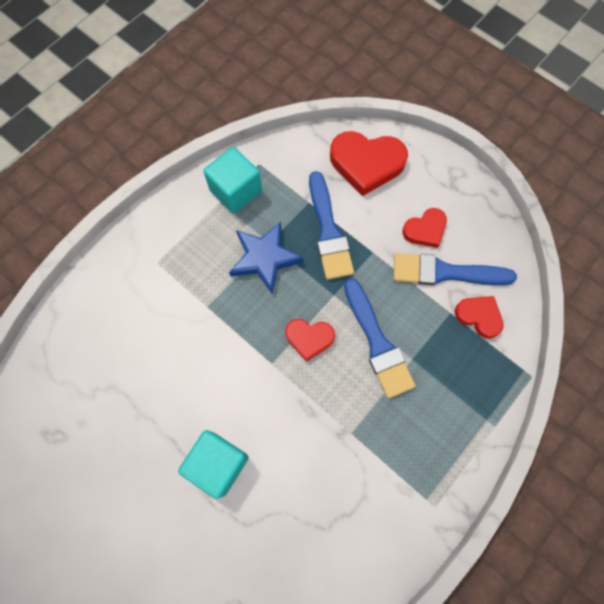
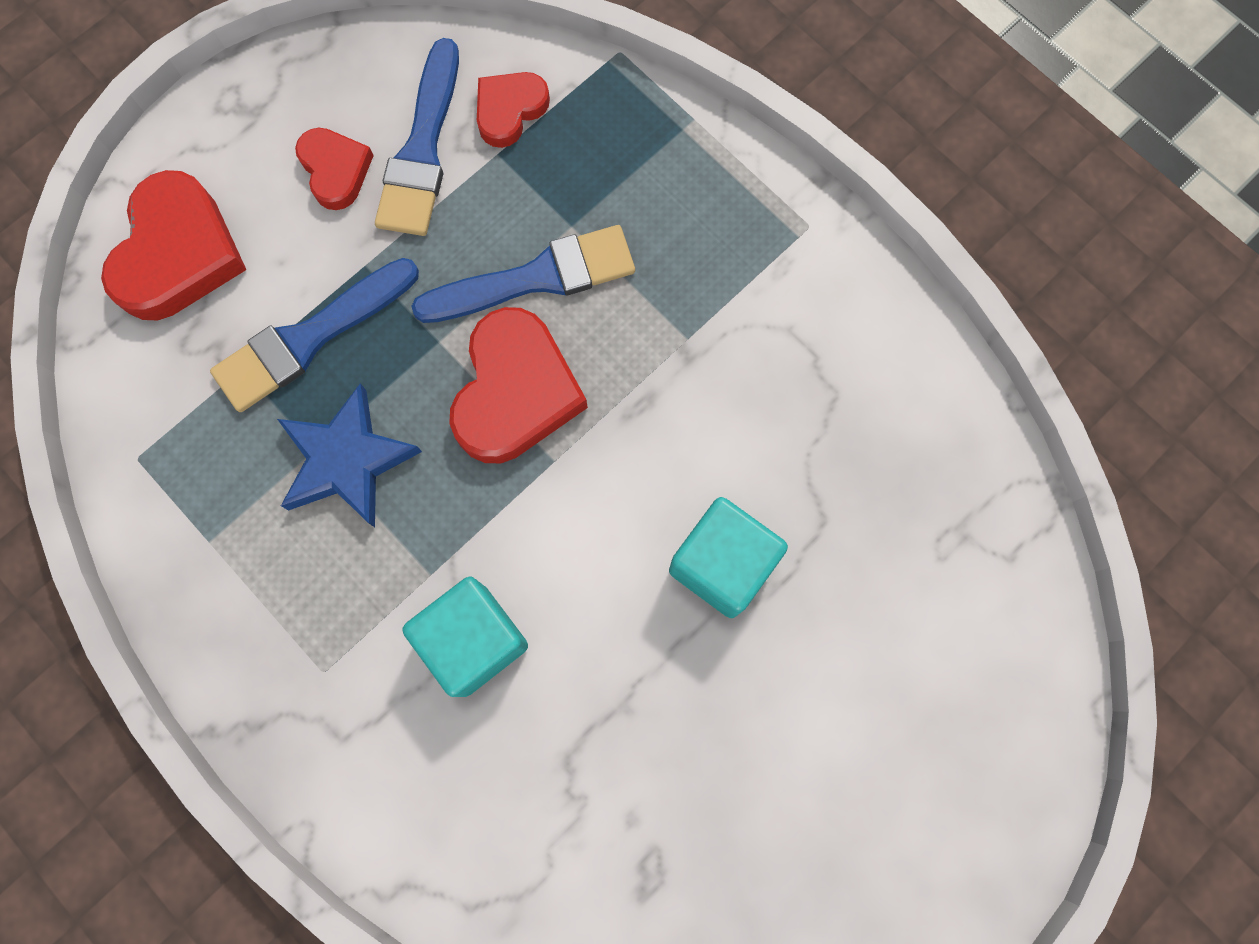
camera: 85 degrees left, 5 degrees up
turquoise cube [203,147,262,213] -> turquoise cube moved to [402,577,528,697]
red heart [285,319,335,362] -> red heart [449,307,588,463], size x1.73
blue brush [309,171,354,280] -> blue brush turned 150 degrees clockwise [210,258,419,412]

